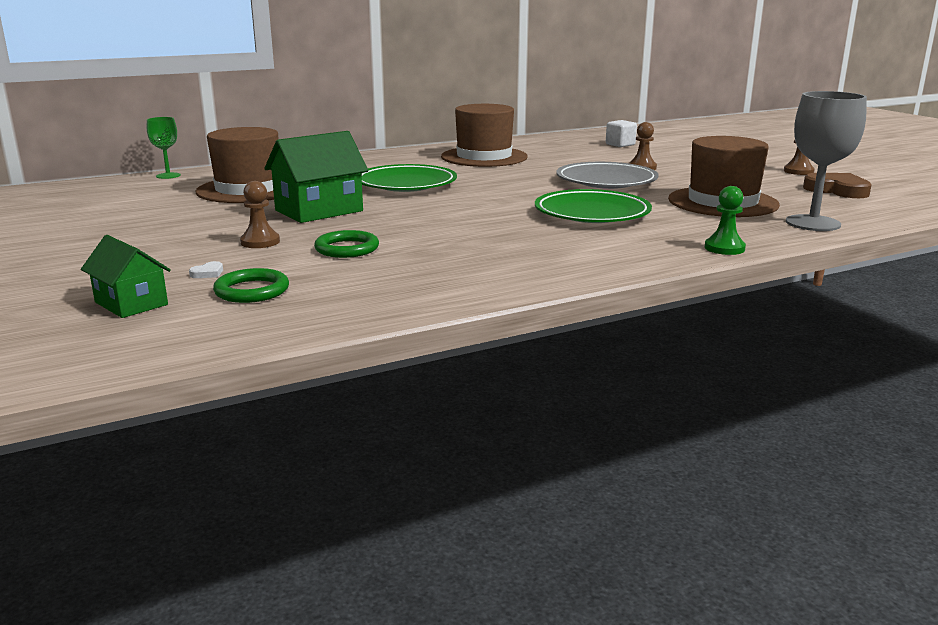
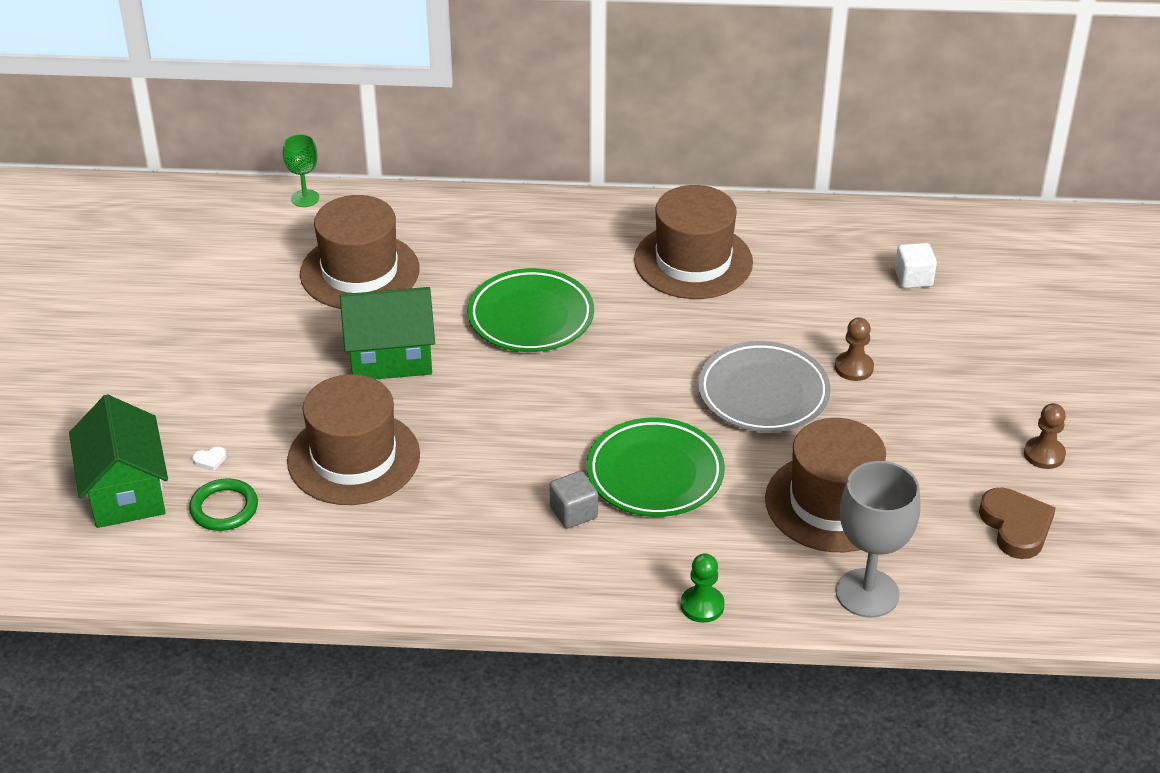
camera: 30 degrees right, 20 degrees up
green house [81,235,171,318] -> green house [69,394,168,528], size x1.60
brown pawn [240,181,280,248] -> none
green ring [314,230,379,258] -> brown hat [287,374,420,505]
none -> grey cube [550,471,598,528]

